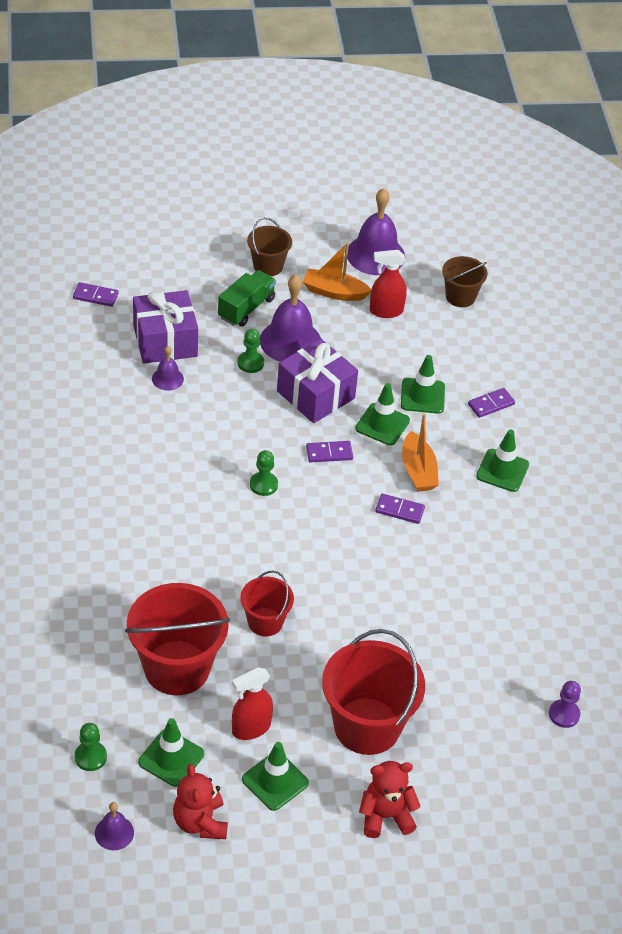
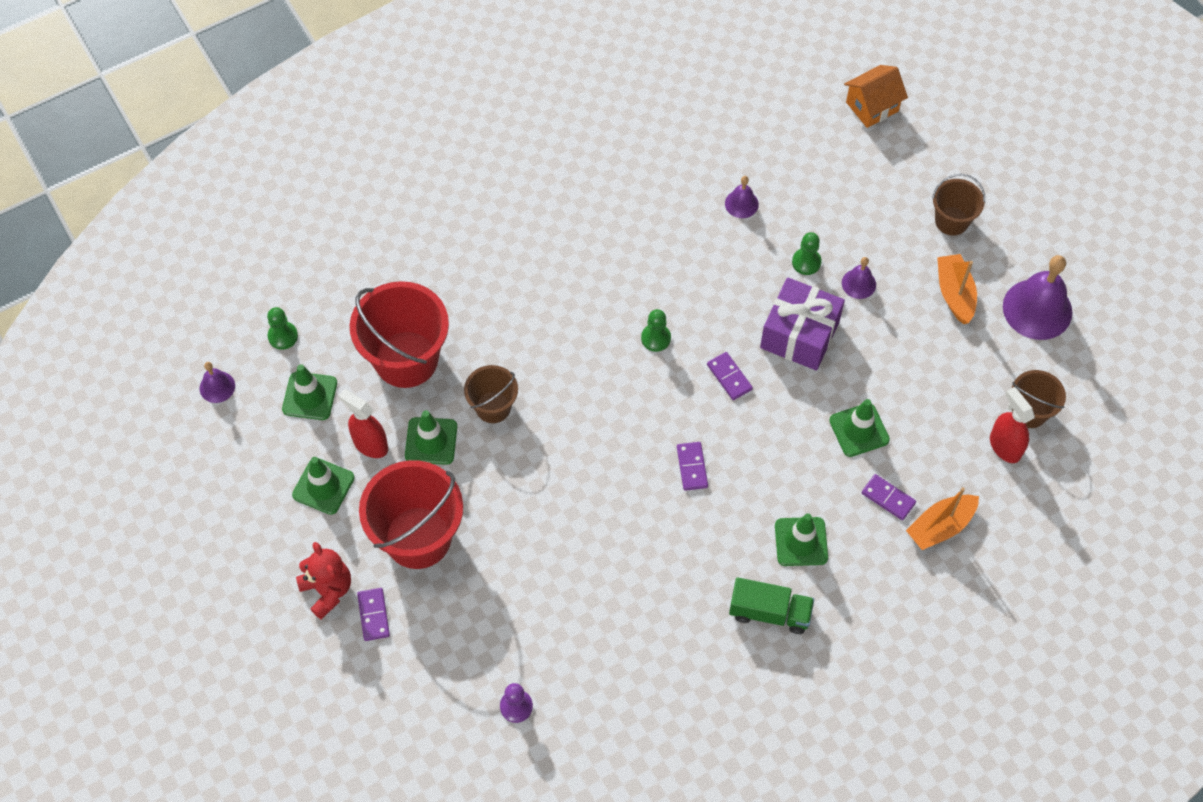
camera: 70 degrees right, 15 degrees up
purple domino [73,282,119,307] -> purple domino moved to [357,588,390,641]
purple gift [133,290,198,364] -> none
red teddy bear [173,764,228,839] -> none
green truck [218,270,276,326] -> green truck moved to [729,577,814,634]
red bucket [240,570,294,637] -> brown bucket [464,365,518,423]
purple bell [260,274,321,362] -> purple bell [842,257,876,299], size x0.50
green traffic cone [355,383,410,445] -> green traffic cone moved to [405,410,457,465]
red spray bottle [370,250,407,318] -> red spray bottle moved to [990,387,1035,463]
orange boat [402,414,439,492] -> orange boat moved to [906,487,979,550]
none -> orange house [844,65,908,128]

